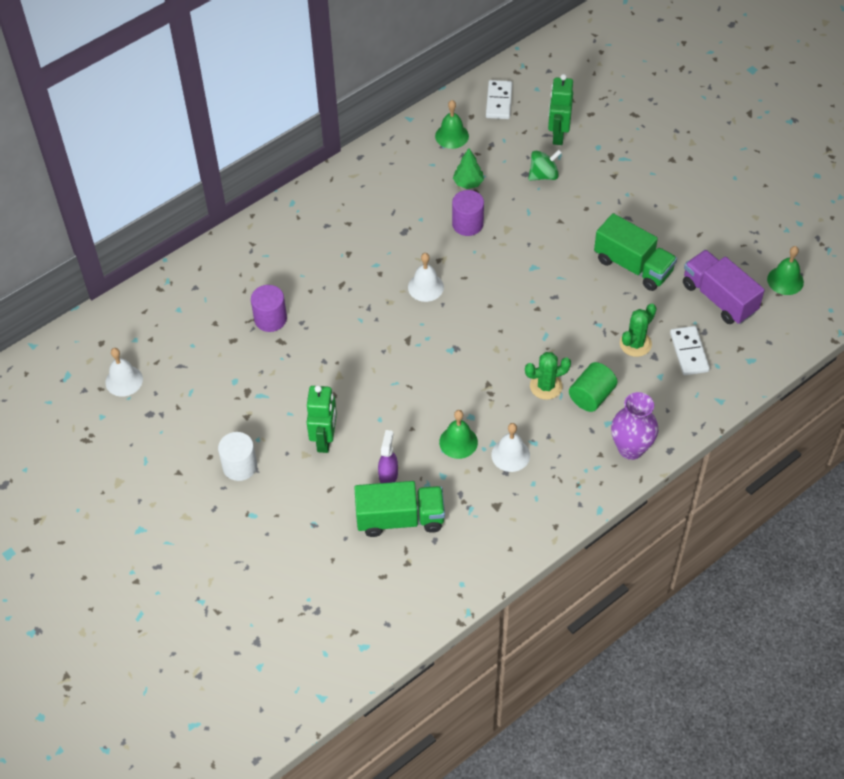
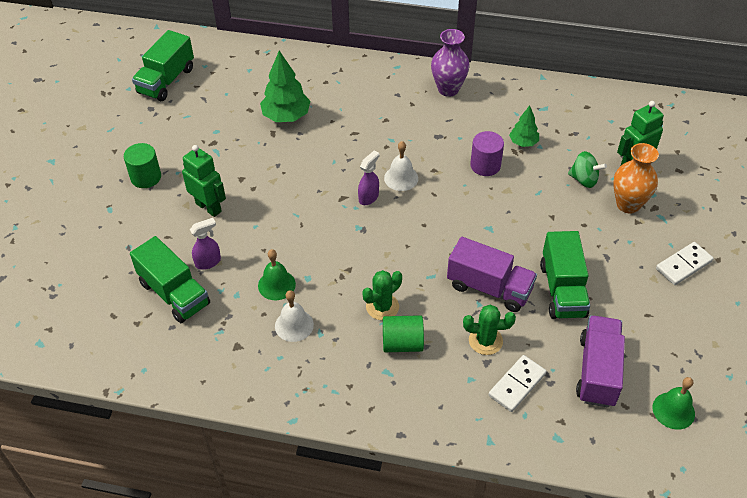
camera: 50 degrees right, 5 degrees down
white bell [105,348,143,397] -> green truck [132,30,194,101]
white cylinder [218,432,257,481] -> green cylinder [124,143,161,188]
purple cylinder [251,285,287,332] -> green tree [260,51,310,122]
green robot [307,385,337,453] -> green robot turned 105 degrees counterclockwise [182,145,226,217]
green bell [435,100,469,149] -> none
white domino [486,80,513,119] -> white domino moved to [656,242,713,285]
green cactus [525,352,571,400] -> green cactus turned 75 degrees counterclockwise [362,270,402,320]
purple vase [611,392,658,460] -> purple vase moved to [431,29,470,97]
none -> purple spray bottle [358,150,379,205]
none -> purple truck [447,237,537,312]
none -> orange vase [613,143,659,214]

